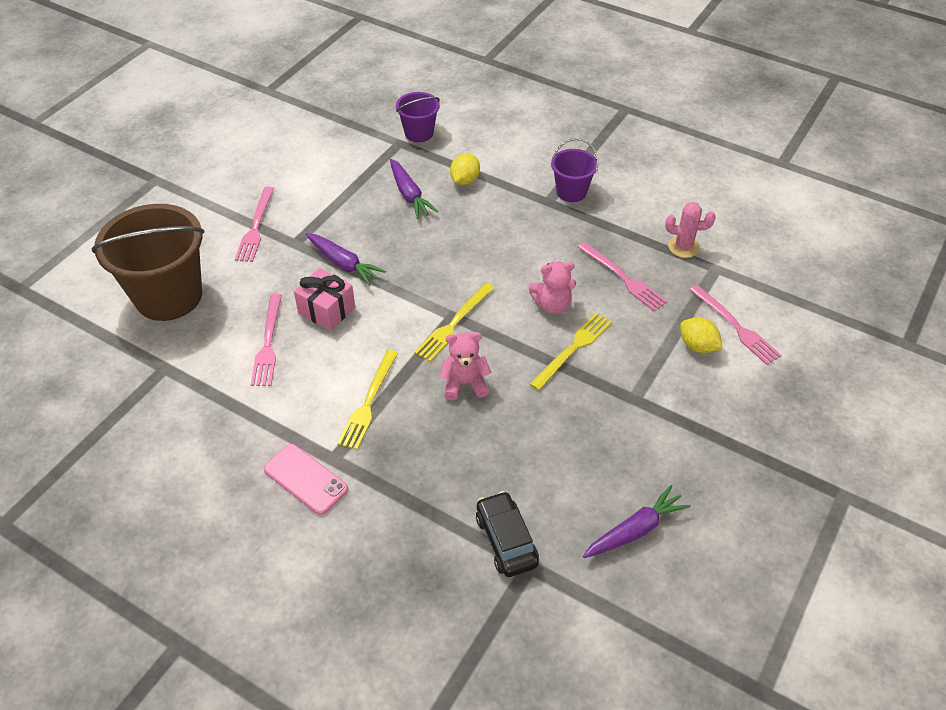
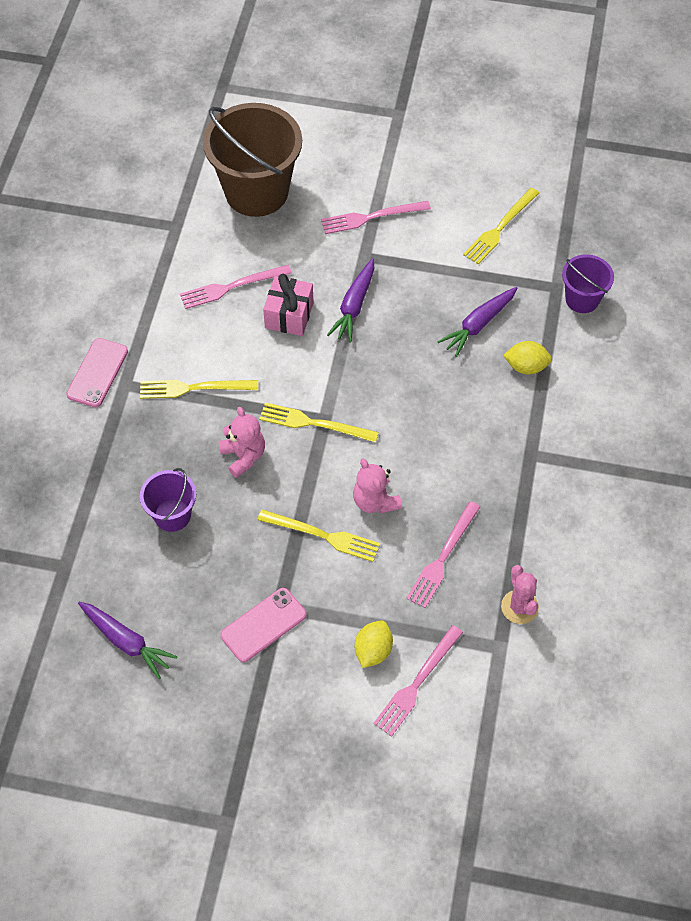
camera: 70 degrees right, 10 degrees up
black car [476,491,539,577] -> none
purple bucket [551,138,598,202] -> purple bucket moved to [140,468,196,532]
none -> pink phone [220,588,307,662]
none -> yellow fork [463,188,539,264]

